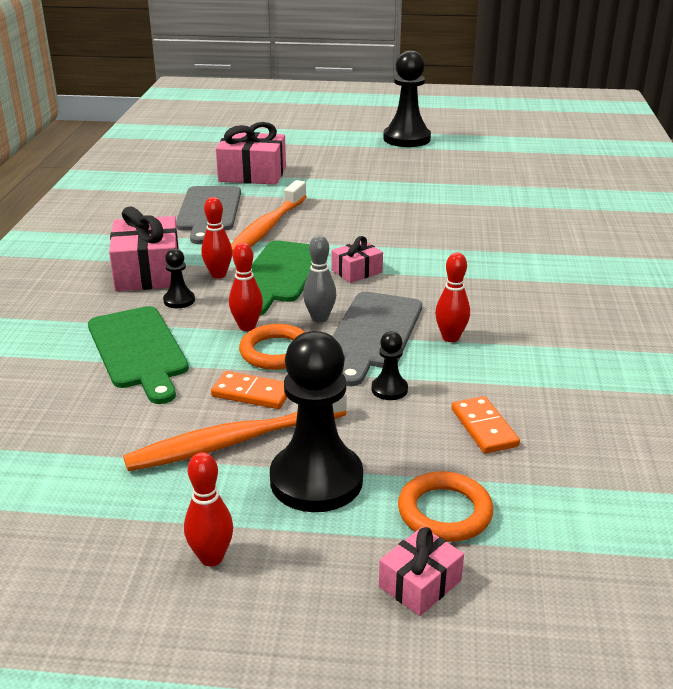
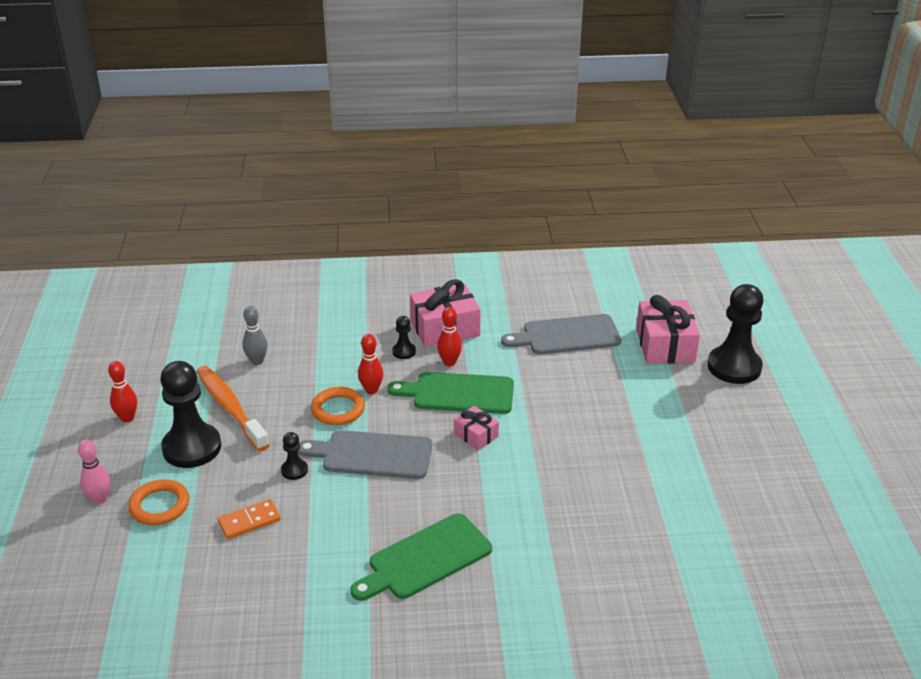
camera: 80 degrees right, 5 degrees up
green cutting board [88,306,189,404] -> green cutting board moved to [351,513,492,601]
orange domino [211,371,287,409] -> none
orange toothbrush [231,180,307,257] -> none
grey bowling pin [303,235,336,323] -> grey bowling pin moved to [243,306,268,365]
pink gift [379,527,464,616] -> pink bowling pin [78,440,110,504]
black pawn [383,50,431,147] -> black pawn moved to [708,284,763,384]
red bowling pin [435,252,470,342] -> none

